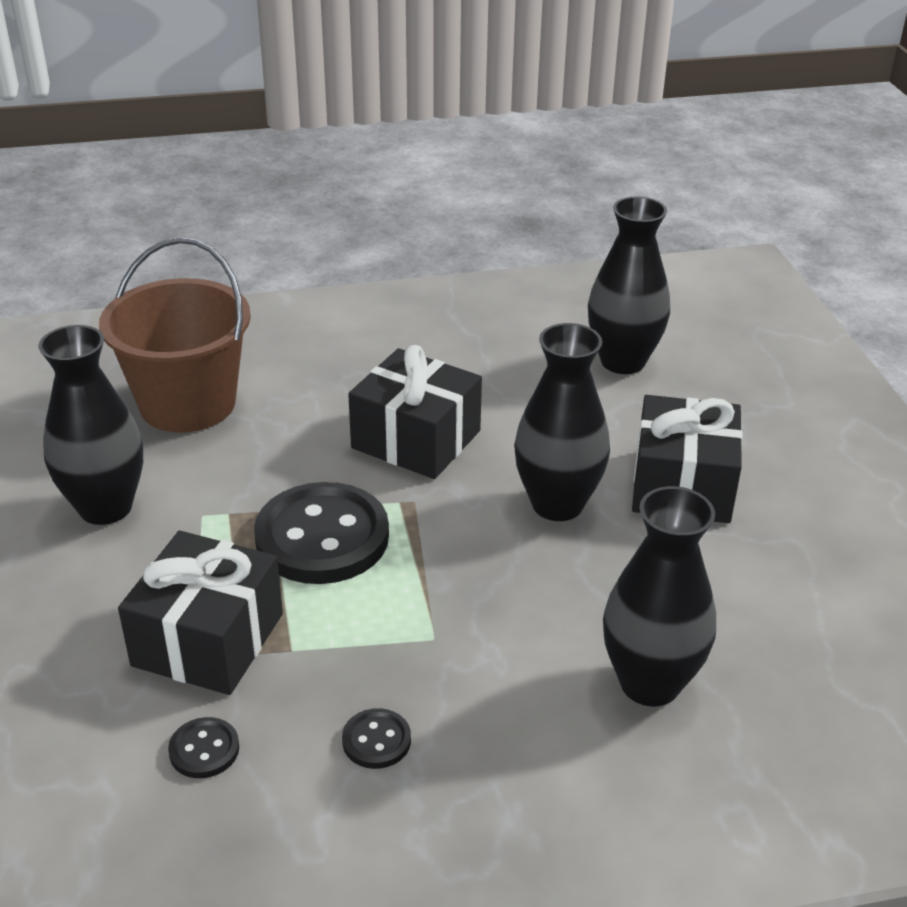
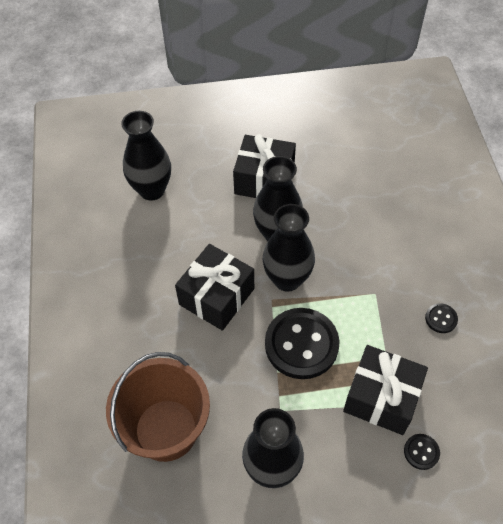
camera: 85 degrees left, 20 degrees up
black button [168,717,239,778] -> black button moved to [404,434,440,470]
black vase [603,486,716,706] -> black vase moved to [263,204,315,292]

